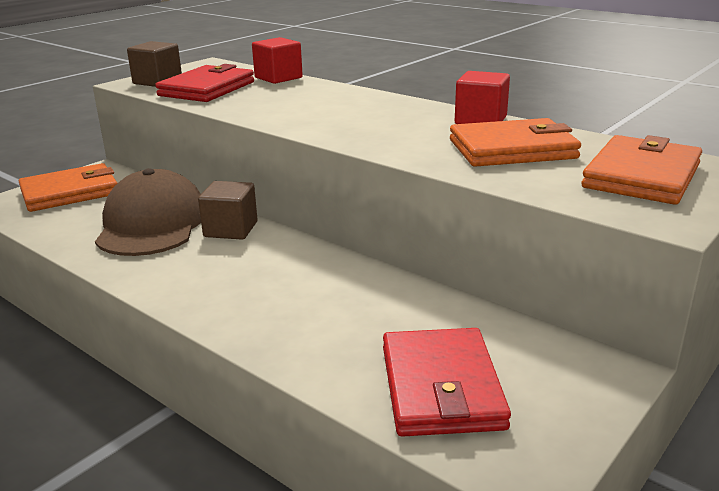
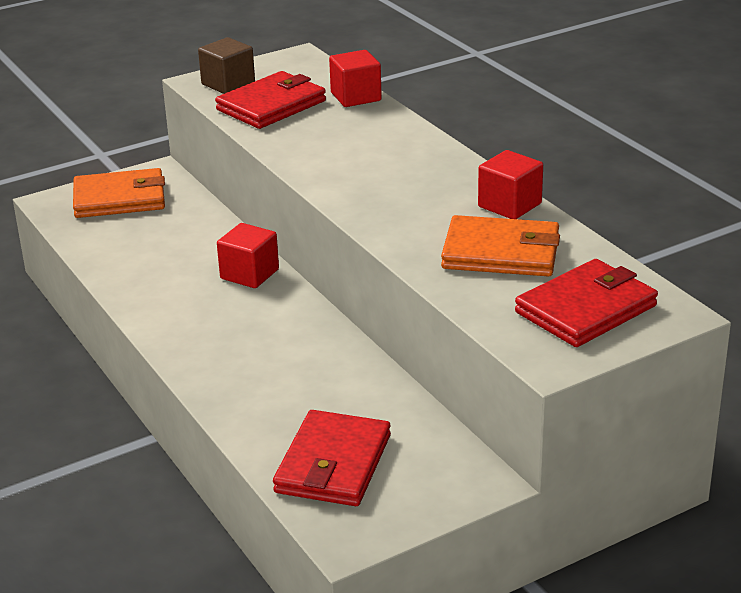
camera: 20 degrees right, 5 degrees up
brown cap [95,168,201,256] -> none
brown cube [198,181,257,240] -> red cube [217,223,279,288]
orange wallet [581,135,702,205] -> red wallet [515,259,658,347]

